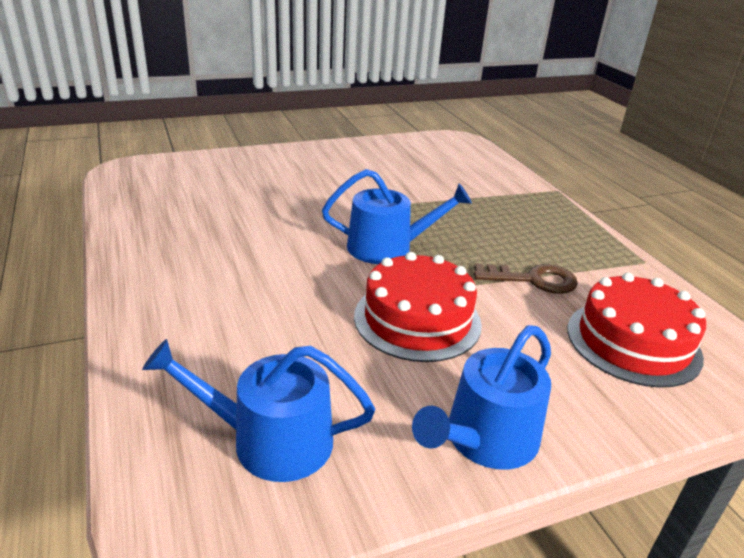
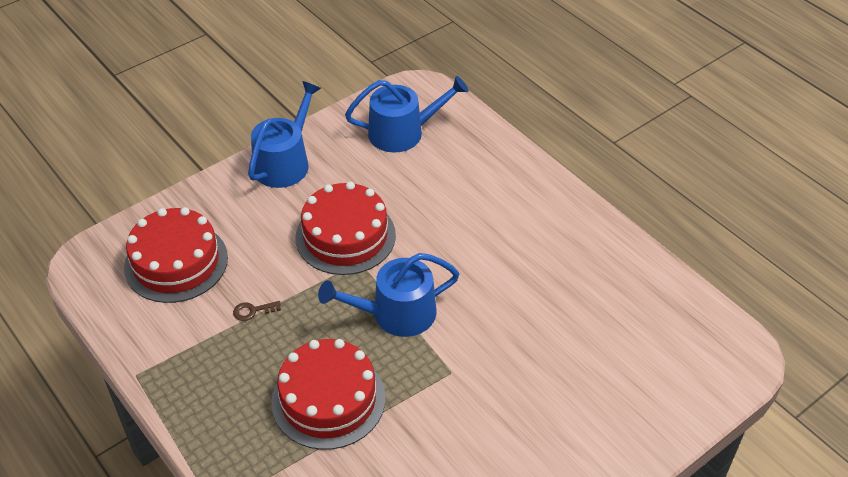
camera: 165 degrees right, 15 degrees up
brown key [474,263,578,294] -> brown key [233,301,281,321], size x0.50
none -> red cake [271,339,385,450]

